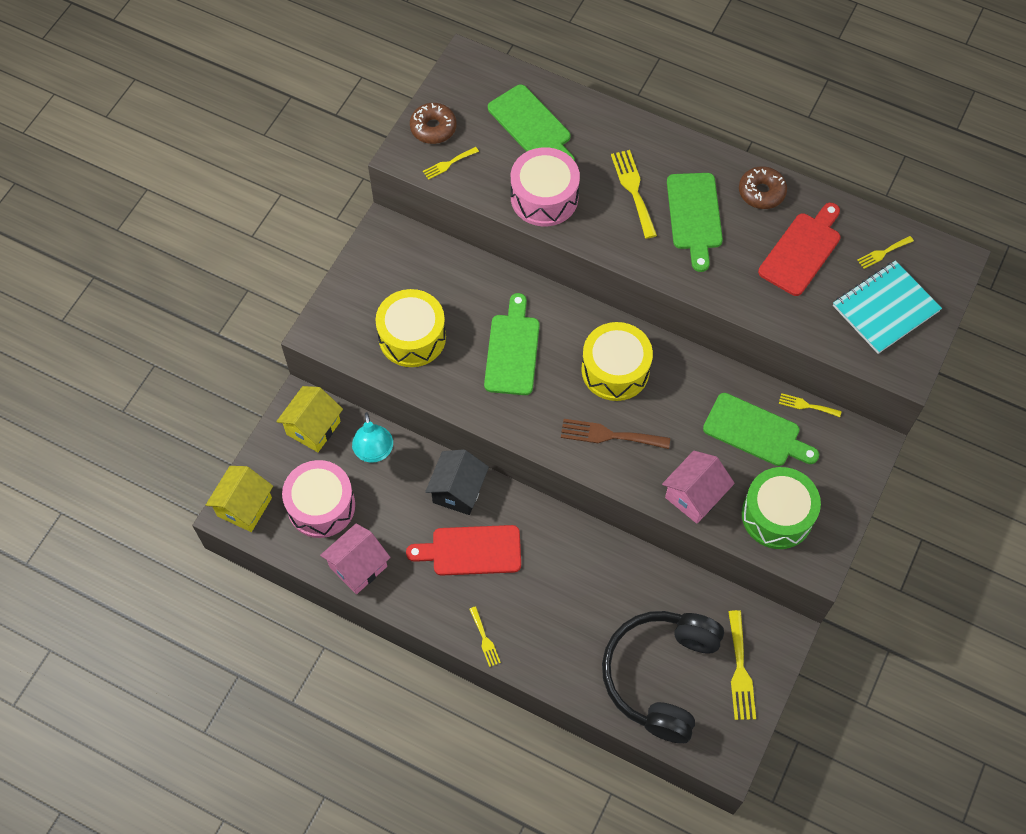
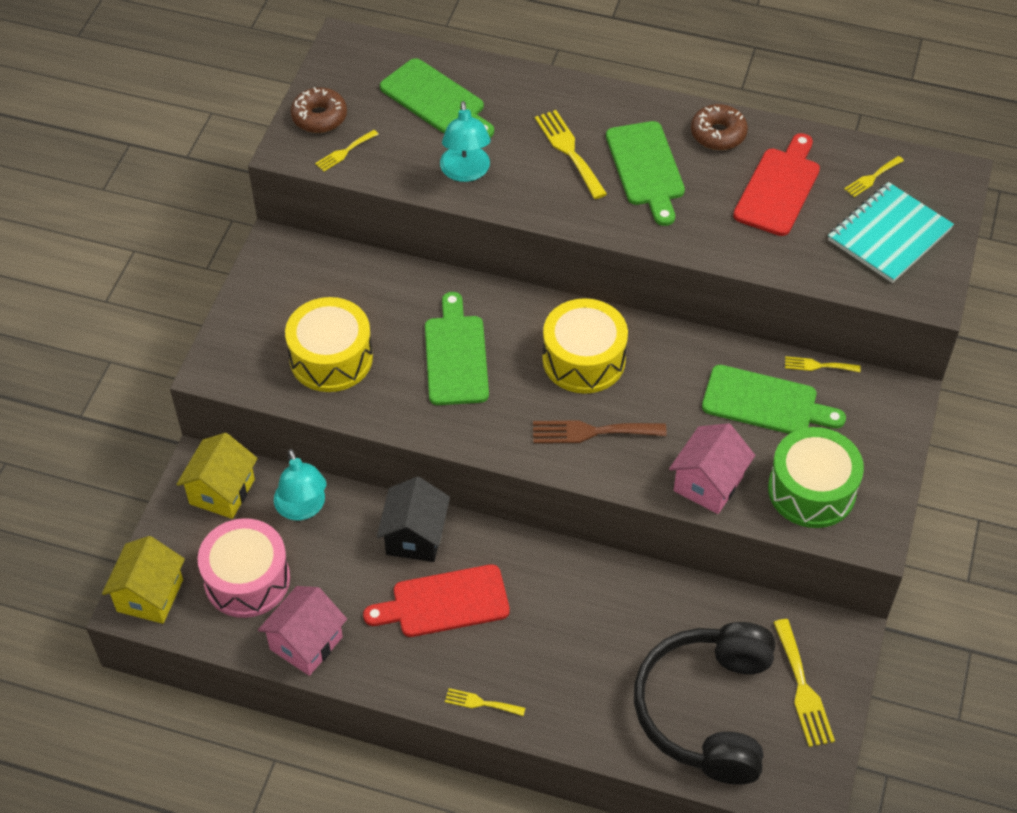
camera: 10 degrees left, 10 degrees down
yellow fork [469,606,501,667] -> yellow fork turned 135 degrees clockwise [445,688,525,716]
pink drum [511,147,580,226] -> turquoise lamp [440,101,491,182]

